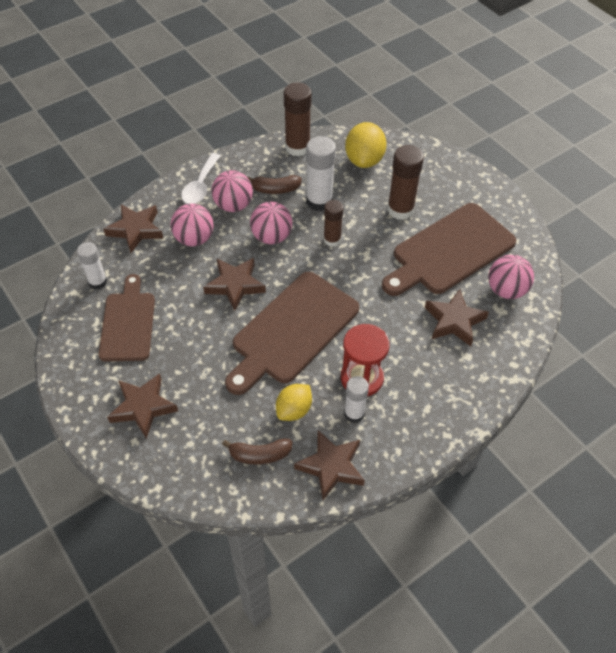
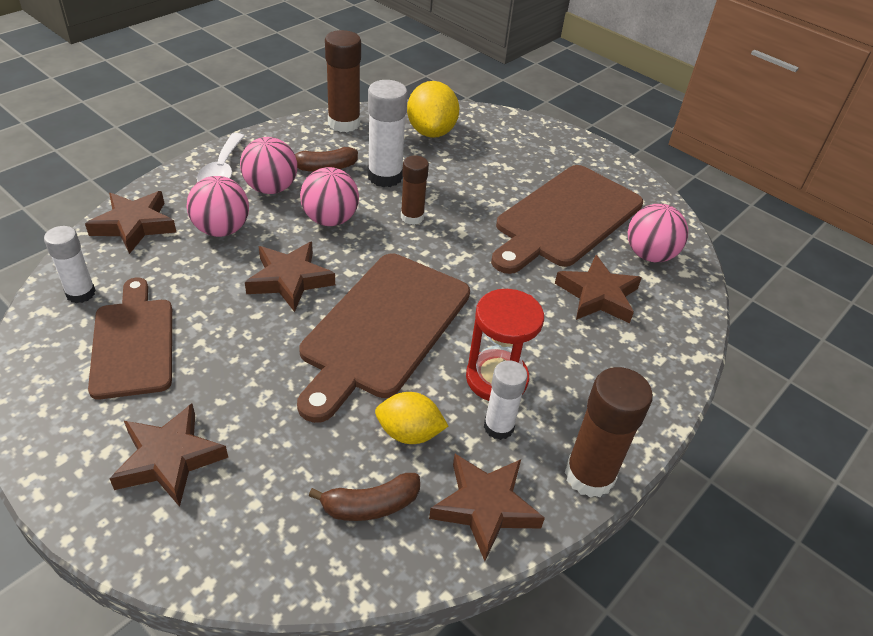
camera: 15 degrees left, 10 degrees down
yellow lemon [276,384,312,421] -> yellow lemon turned 75 degrees clockwise [375,392,448,444]
brown glue stick [387,145,424,220] -> brown glue stick moved to [565,367,653,498]

